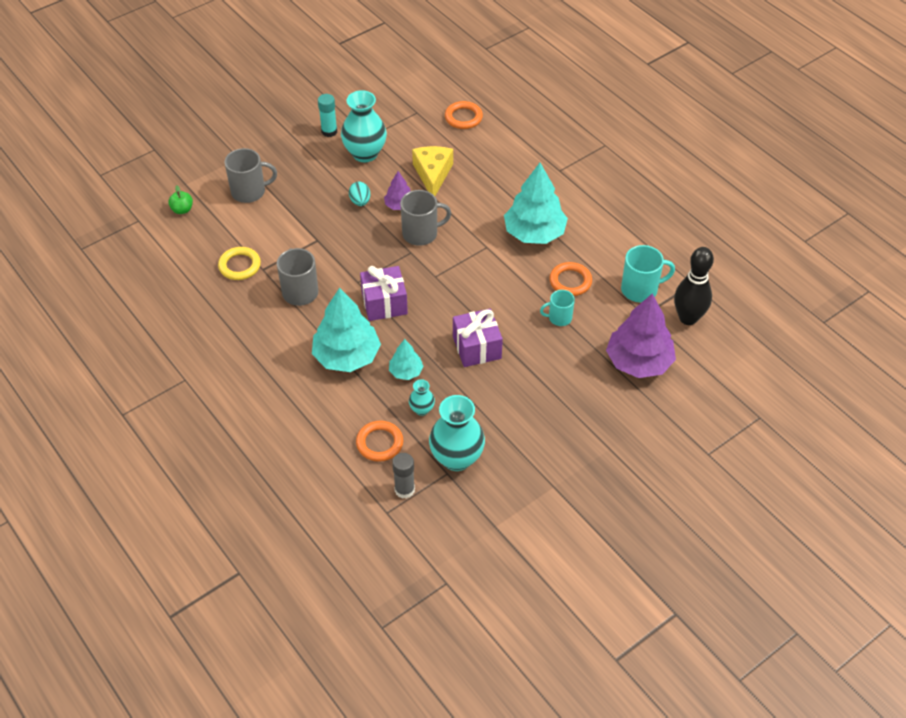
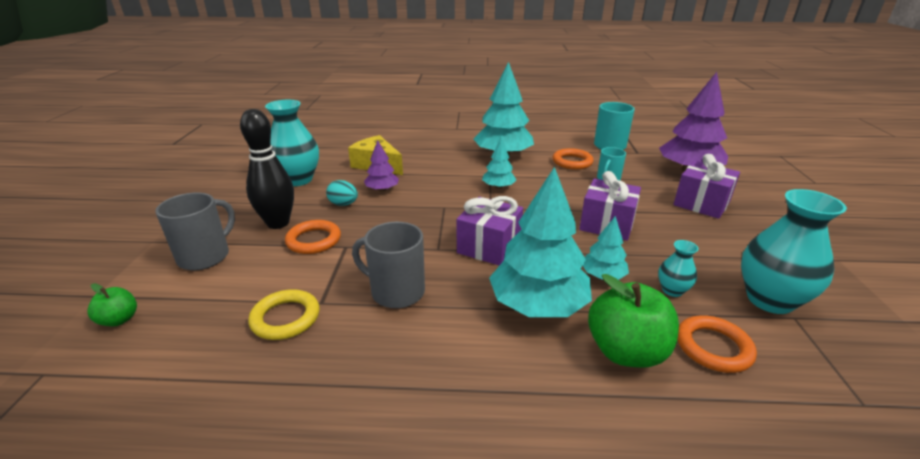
camera: 50 degrees left, 20 degrees down
turquoise glue stick [318,94,337,137] -> none
grey glue stick [392,453,415,499] -> none
grey mug [400,190,451,246] -> none
orange ring [445,101,483,129] -> orange ring moved to [285,220,341,254]
black bowling pin [674,247,714,325] -> black bowling pin moved to [240,109,294,229]
none -> turquoise tree [482,138,516,189]
none -> green apple [588,274,679,368]
none -> purple gift [673,154,740,219]

